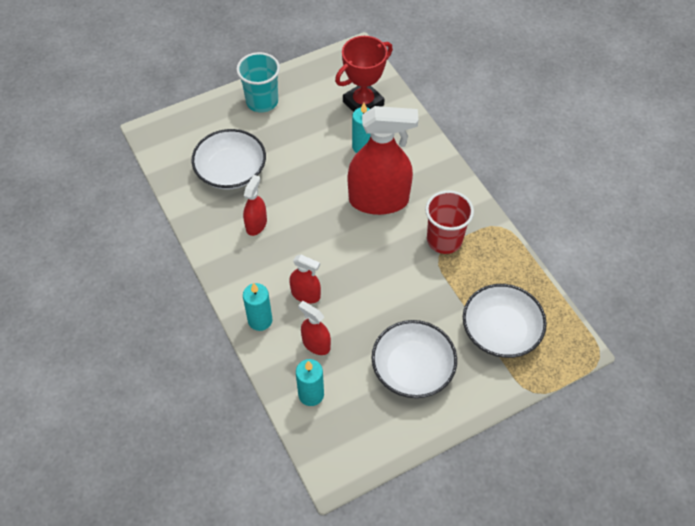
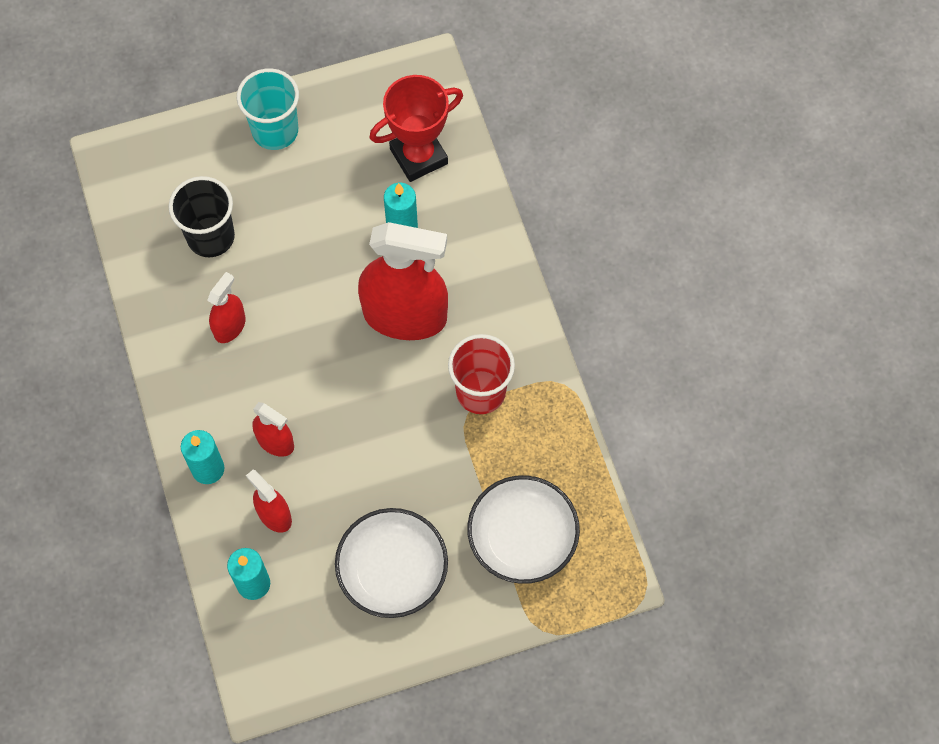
camera: 10 degrees right, 10 degrees up
white bowl [191,129,266,190] -> black cup [169,176,235,257]

